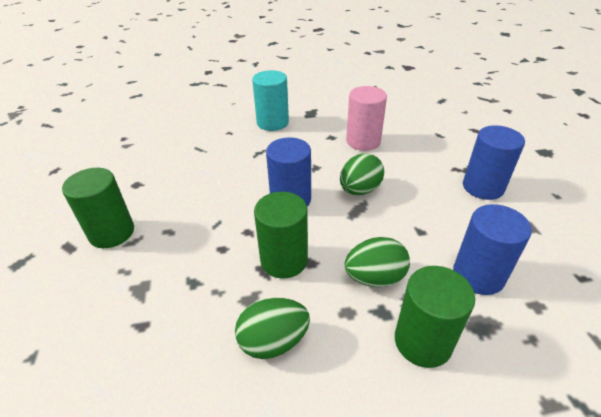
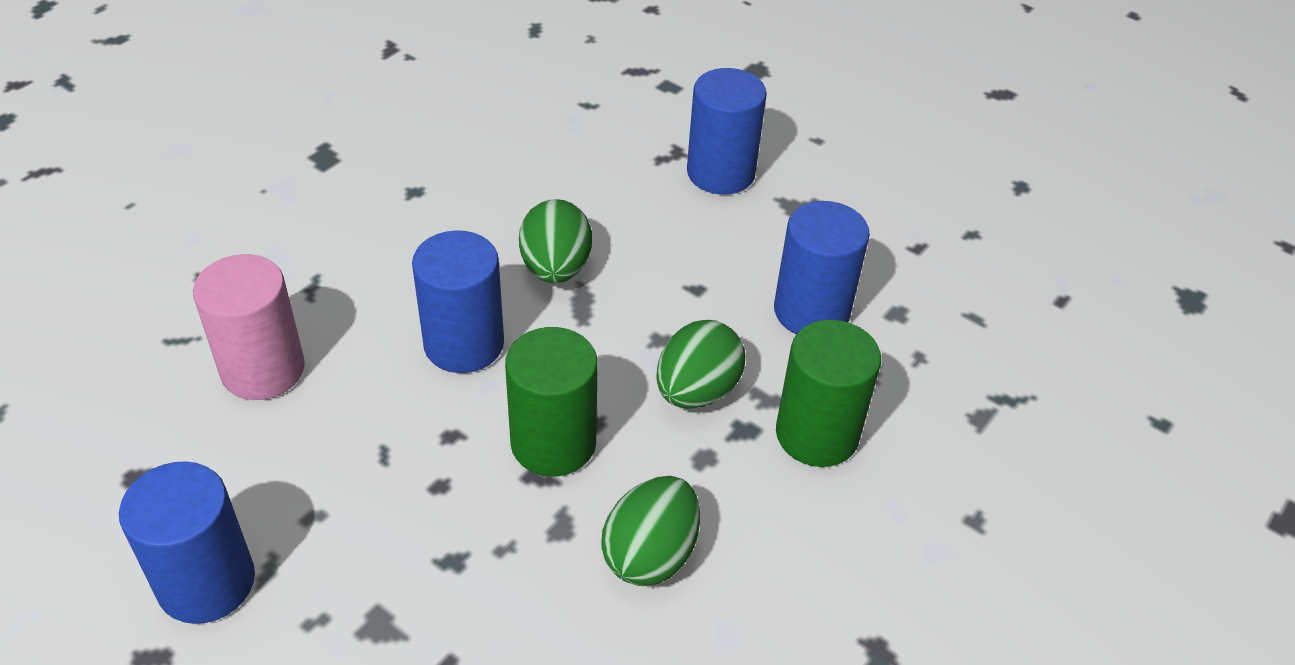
camera: 45 degrees left, 5 degrees up
green cylinder [62,168,134,248] -> blue cylinder [119,461,255,624]
turquoise cylinder [252,70,289,131] -> none
pink cylinder [346,86,387,151] -> pink cylinder moved to [193,254,305,400]

